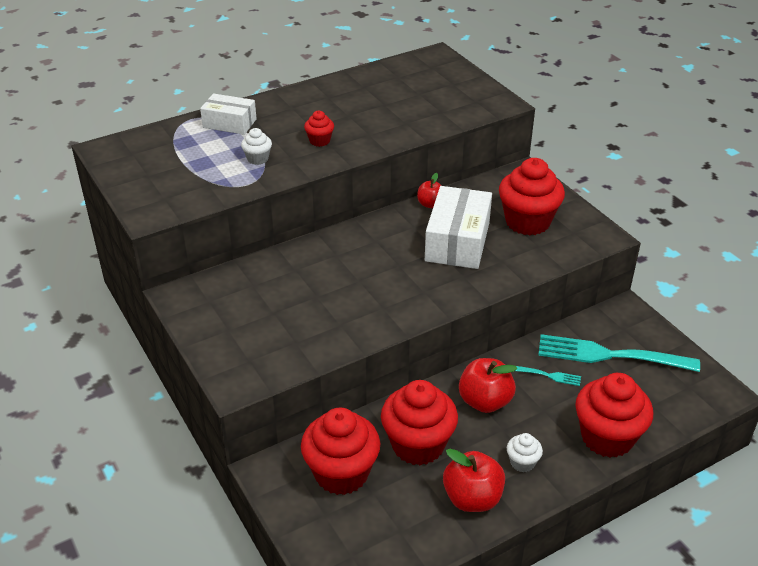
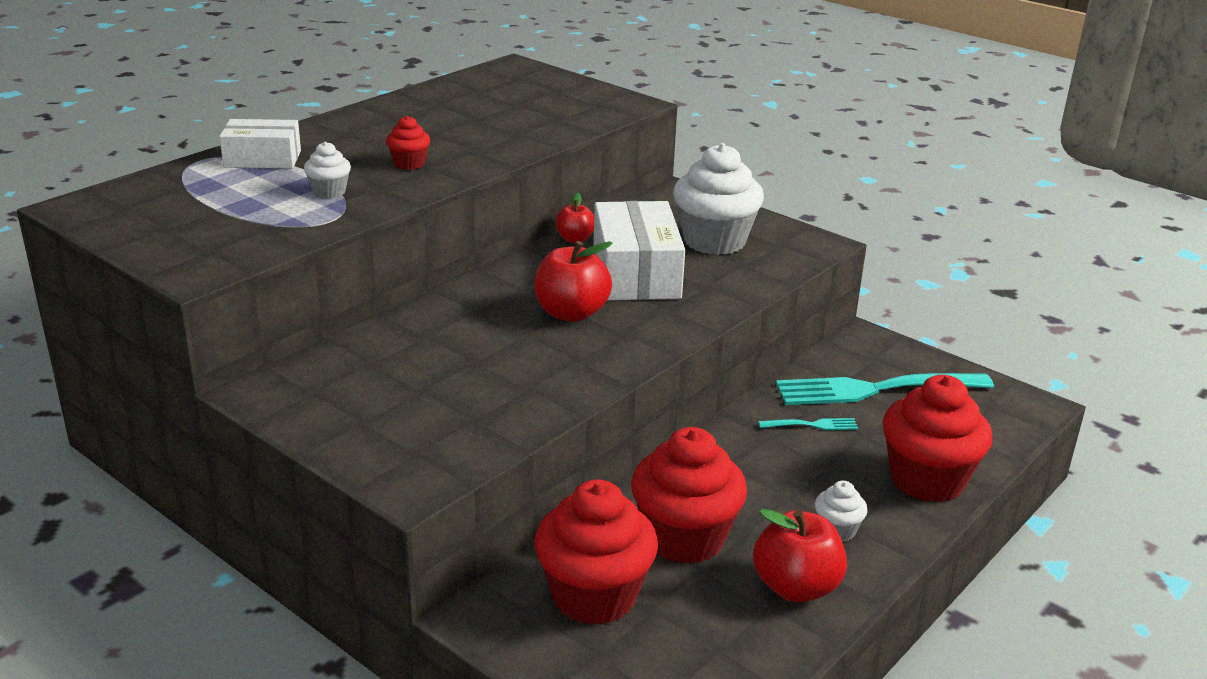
camera: 20 degrees left, 10 degrees down
red apple [459,358,517,413] -> red apple moved to [534,241,613,322]
red cupcake [499,158,565,236] -> white cupcake [673,143,764,255]

